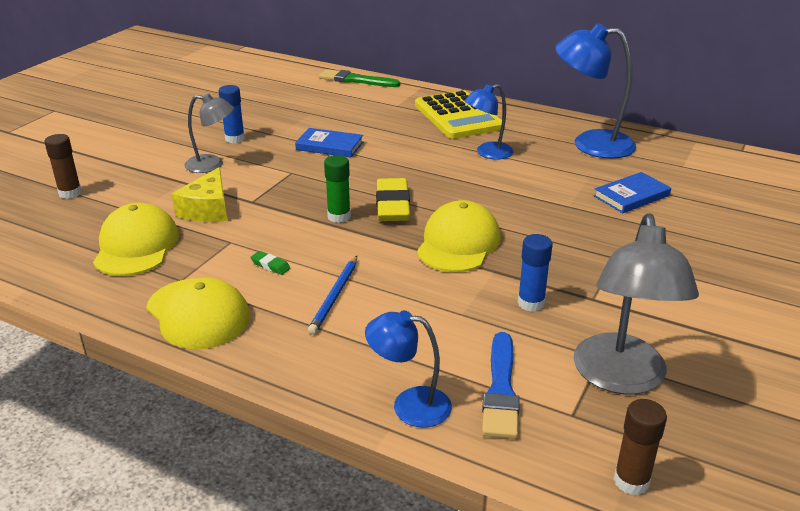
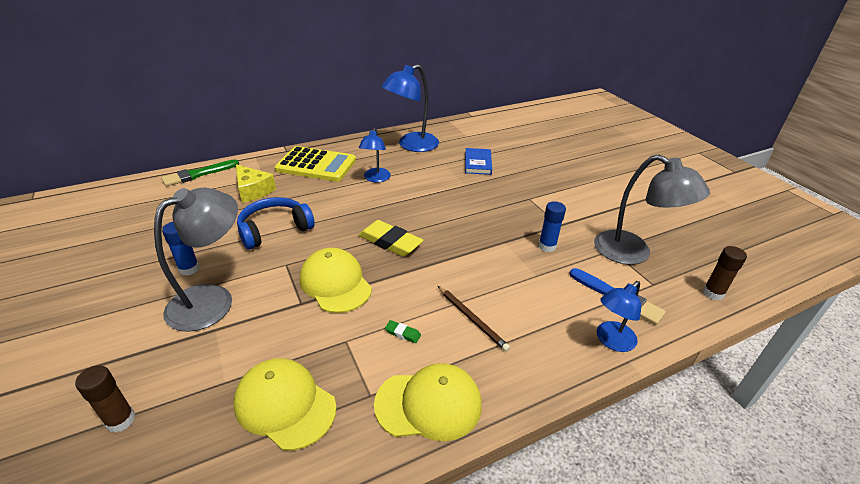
camera: 55 degrees left, 5 degrees up
yellow cheese [172,167,227,222] -> yellow cheese moved to [236,164,276,203]
grey lamp [185,93,234,173] -> grey lamp [154,187,238,332], size x1.68
green eraser [250,251,291,275] -> green eraser turned 45 degrees clockwise [385,320,421,343]
blue book [295,128,363,158] -> blue headphones [237,197,315,250]
blue pencil [308,256,357,334] -> brown pencil [438,286,510,352]
green glue stick [324,155,351,223] -> none
yellow cap [417,200,501,272] -> yellow cap moved to [300,248,372,313]

